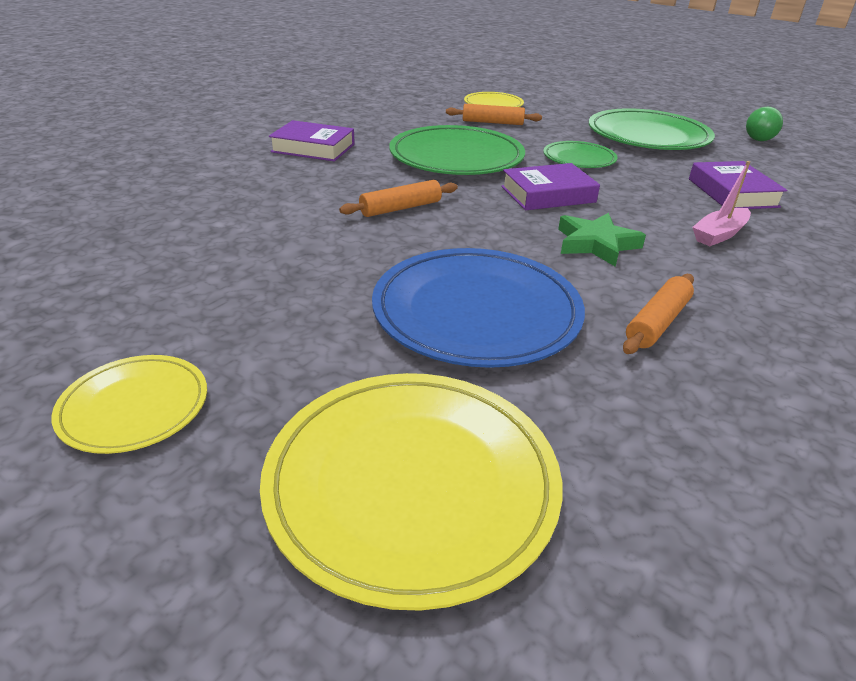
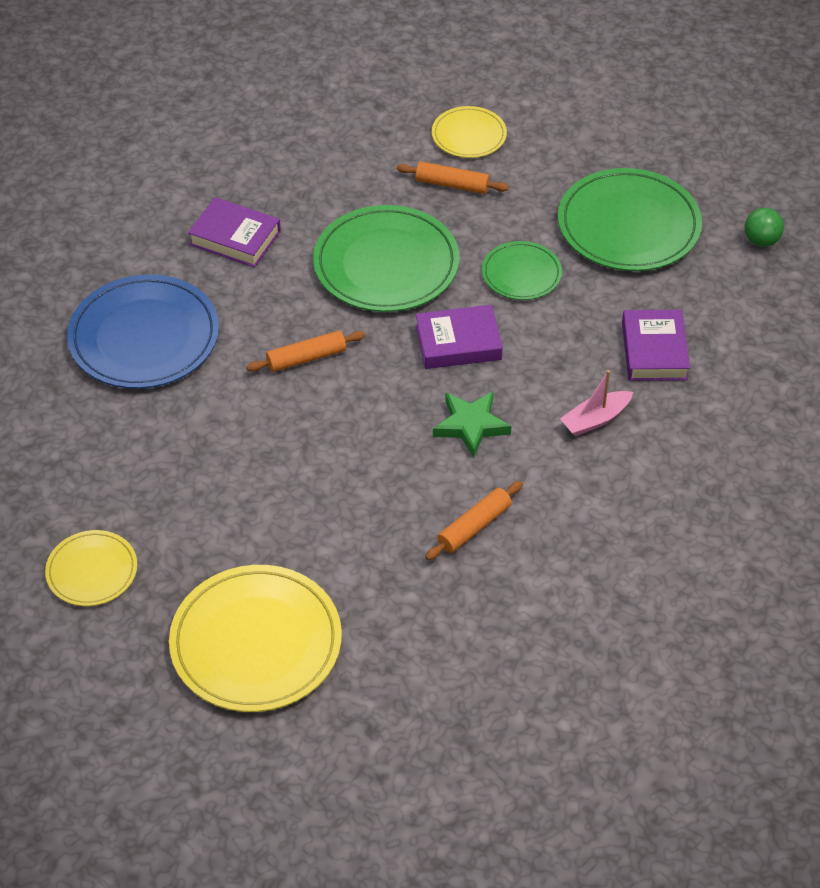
camera: 10 degrees right, 15 degrees up
blue plate [372,248,585,368] -> blue plate moved to [67,274,219,389]

